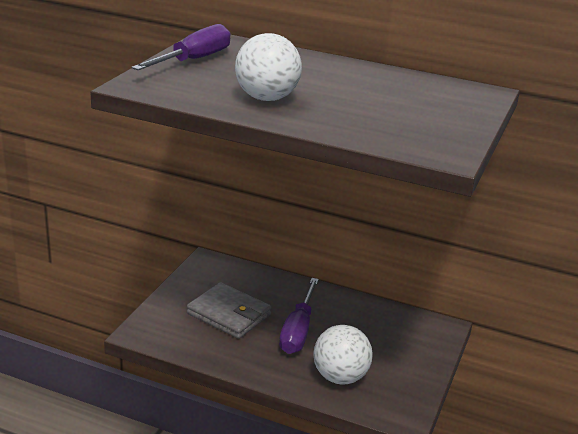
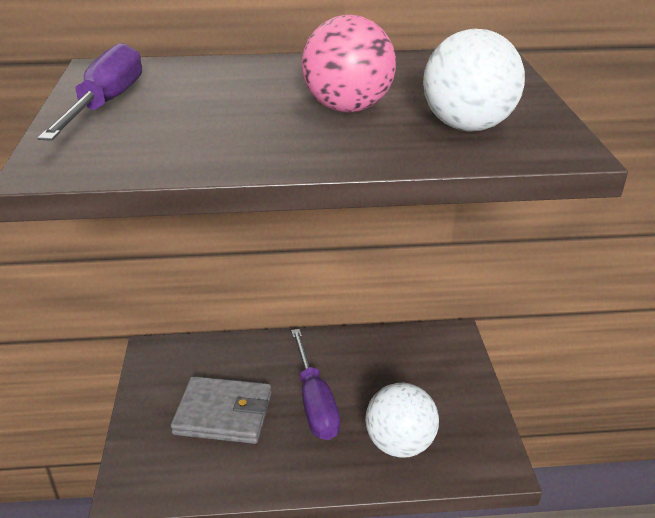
camera: 25 degrees left, 5 degrees up
white ball [235,33,302,101] -> white ball moved to [423,29,525,131]
none -> pink ball [302,15,396,113]

